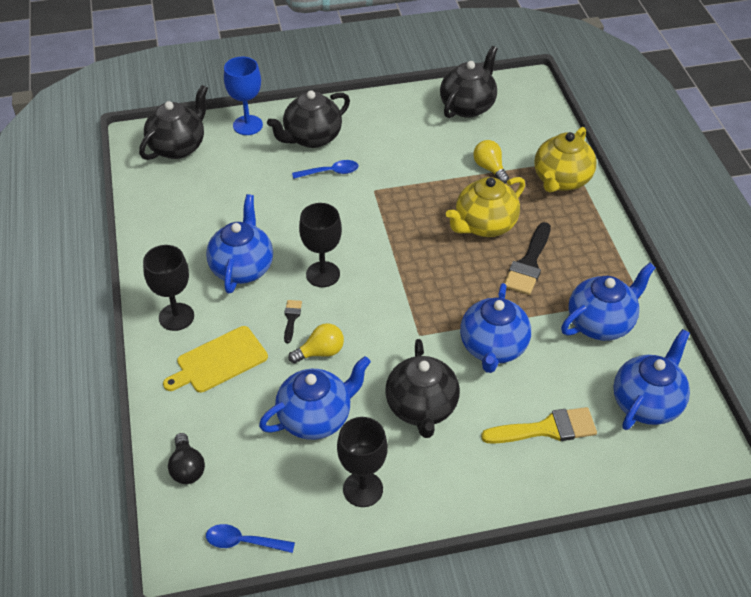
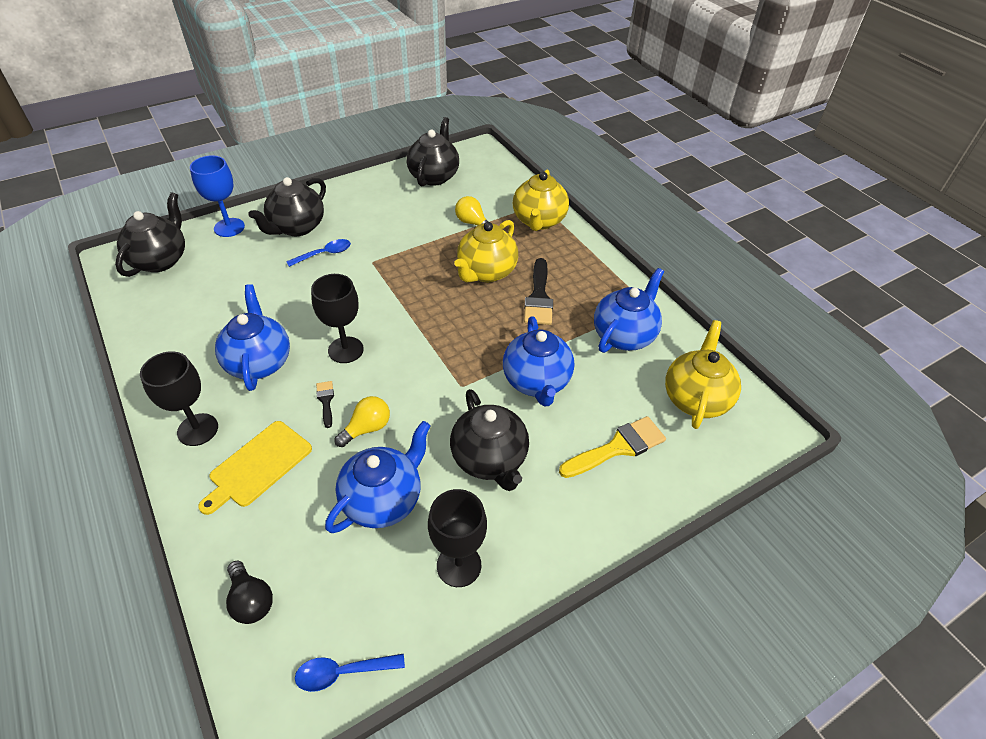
camera: 20 degrees left, 0 degrees up
blue teapot [614,329,690,430] -> yellow teapot [665,320,741,429]

